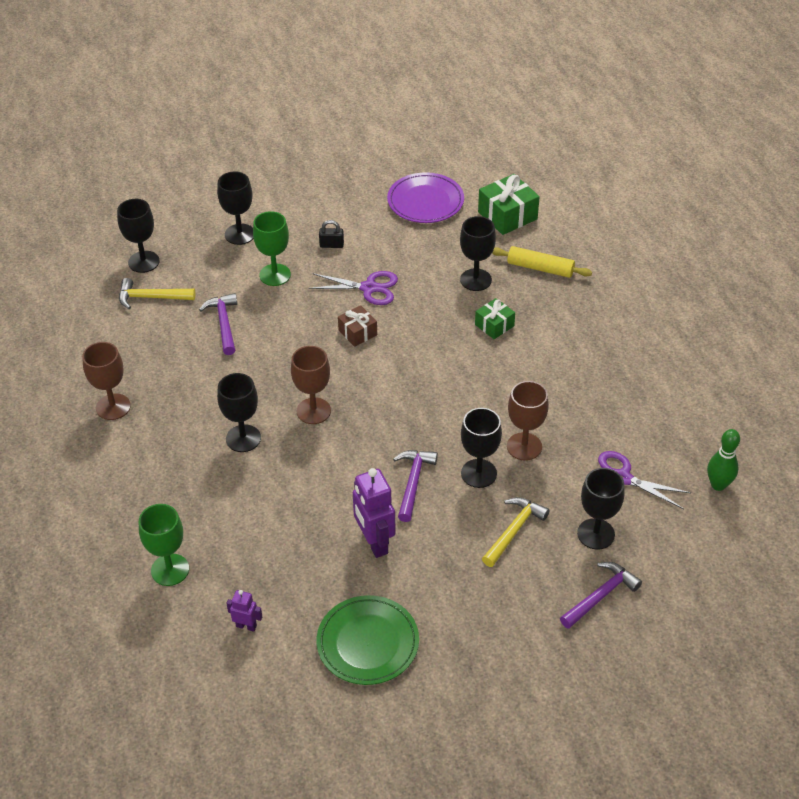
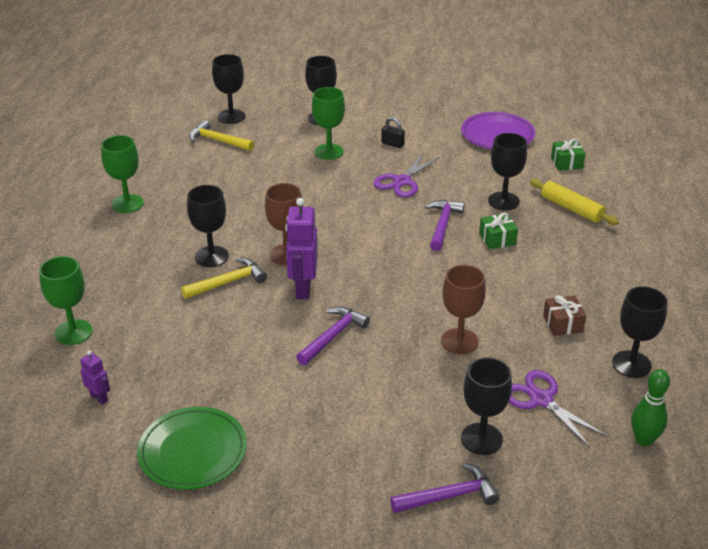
camera: 25 degrees right, 10 degrees down
brown goblet [82,342,131,420] -> green goblet [101,135,144,213]
purple hammer [199,293,237,355] -> purple hammer moved to [425,200,465,251]
purple scissors [309,271,398,305] -> purple scissors turned 90 degrees clockwise [373,152,440,197]
brown gift [338,305,377,347] -> brown gift moved to [543,295,586,336]
purple robot [353,468,396,558] -> purple robot moved to [285,198,318,299]
black goblet [461,408,502,488] -> black goblet moved to [612,286,667,378]
green gift [478,174,540,235] -> green gift [551,139,586,171], size x0.61
yellow hammer [482,497,550,567] -> yellow hammer moved to [181,258,267,299]

